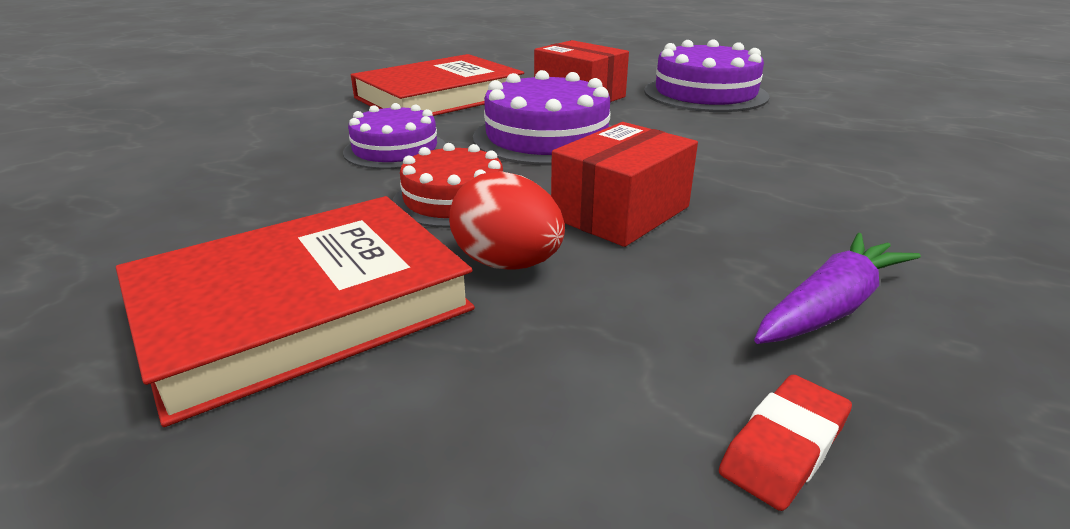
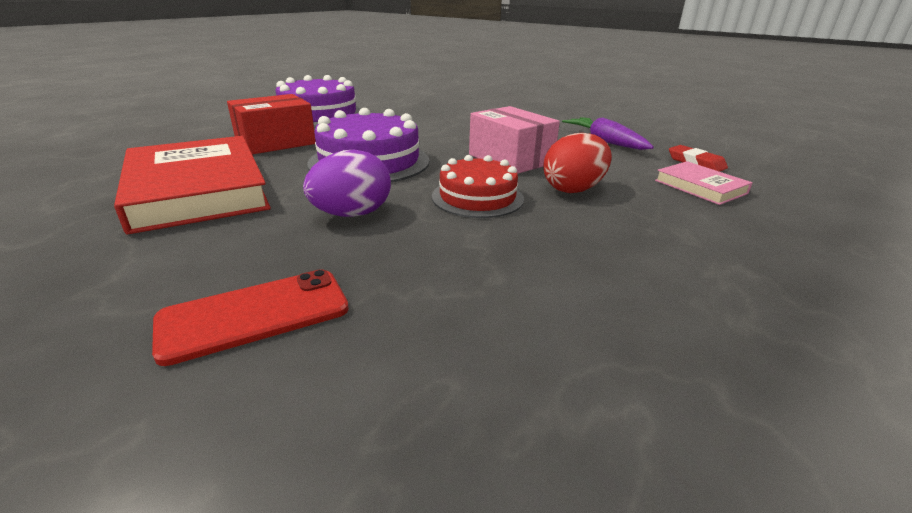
camera: 80 degrees left, 0 degrees up
red book [116,196,475,427] -> none
purple cake [343,103,446,169] -> purple egg [303,150,391,217]
red box [551,122,698,247] -> pink box [469,106,560,174]
none -> red phone [152,269,349,366]
none -> pink book [655,161,753,205]

